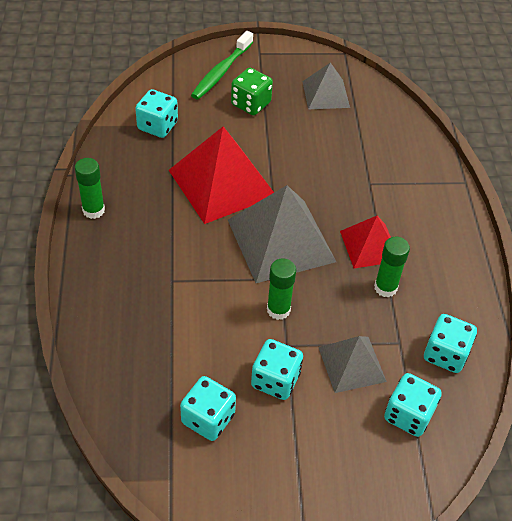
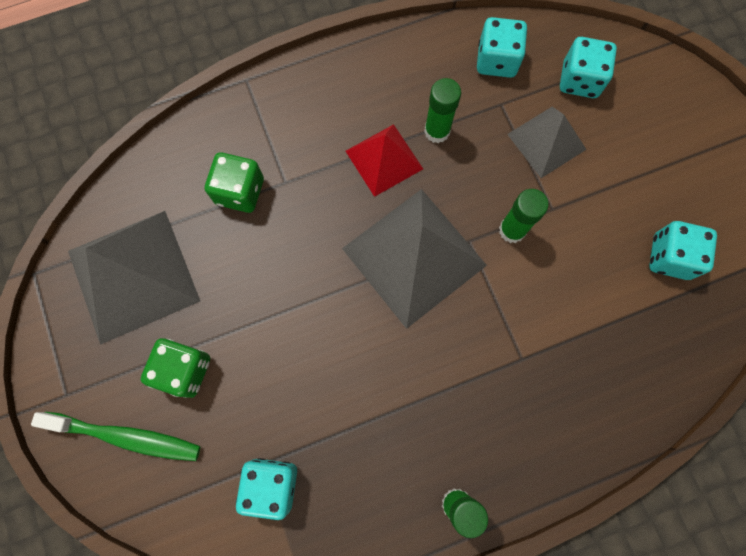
camera: 105 degrees left, 25 degrees up
red pyramid [169,126,274,224] -> none
turquoise dice [251,339,303,400] -> none
grey pyramid [302,62,350,109] -> grey pyramid [68,211,200,345], size x1.74
none -> green dice [205,152,264,213]

